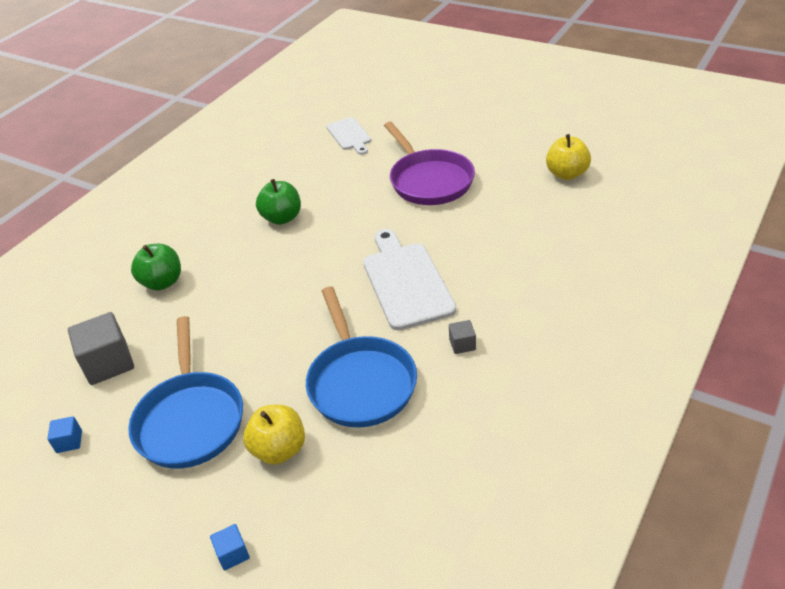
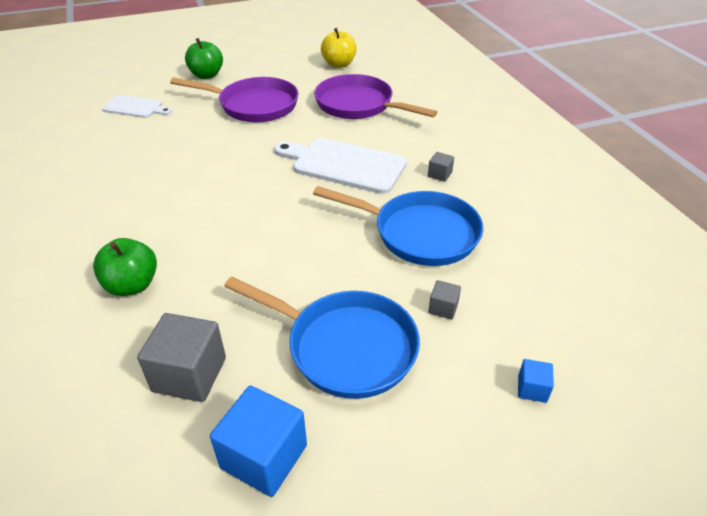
camera: 55 degrees left, 0 degrees up
blue cube [47,416,82,453] -> blue cube [210,386,307,497], size x2.05
yellow apple [243,405,305,465] -> grey cube [428,280,461,320]
green apple [256,179,301,225] -> green apple moved to [185,38,223,79]
none -> purple pan [314,74,437,119]

